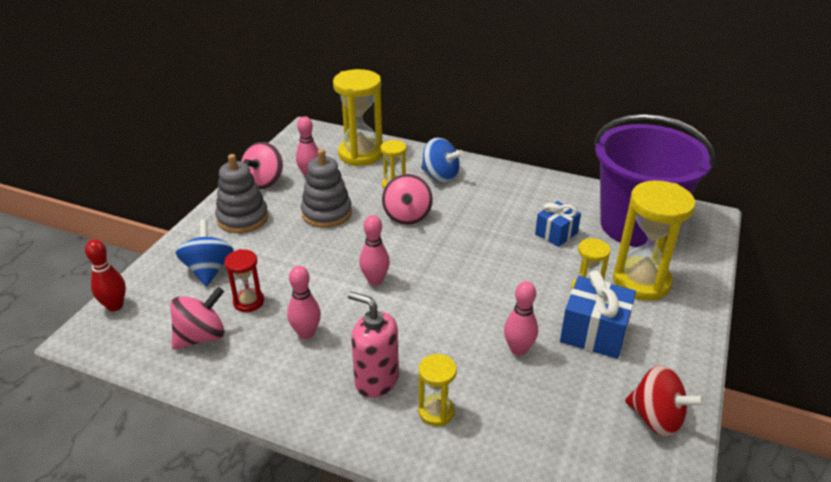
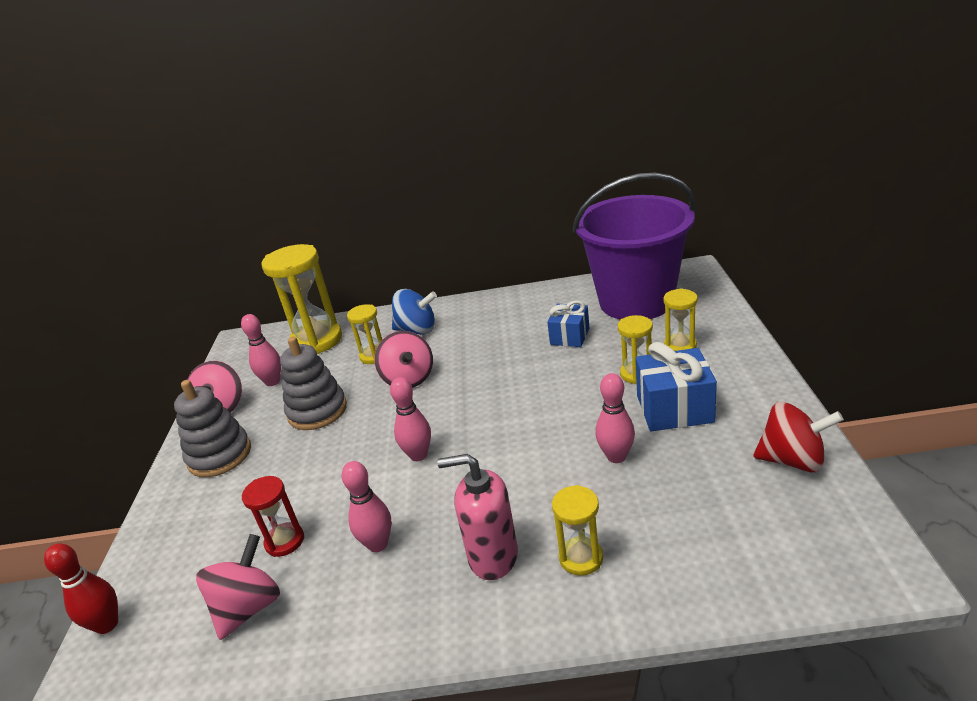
camera: 20 degrees left, 5 degrees down
blue spinning top [175,219,234,286] -> none
yellow hourglass [613,180,695,301] -> yellow hourglass [663,288,698,351], size x0.52

